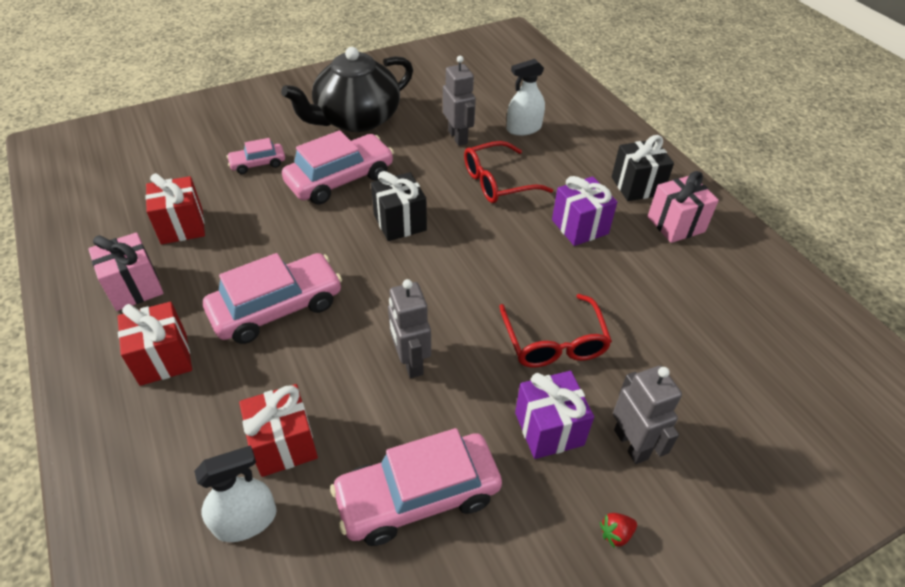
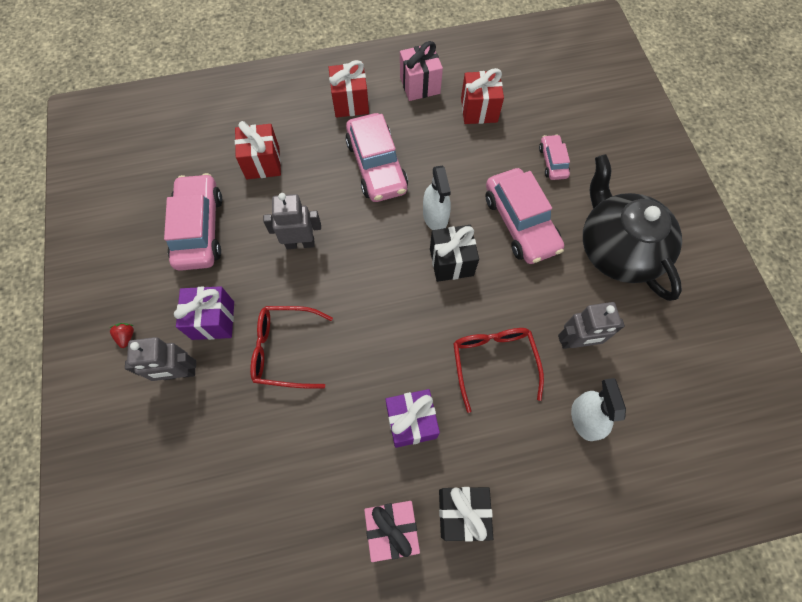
camera: 105 degrees right, 20 degrees up
white spray bottle [194,445,277,542] -> white spray bottle moved to [423,166,451,230]

